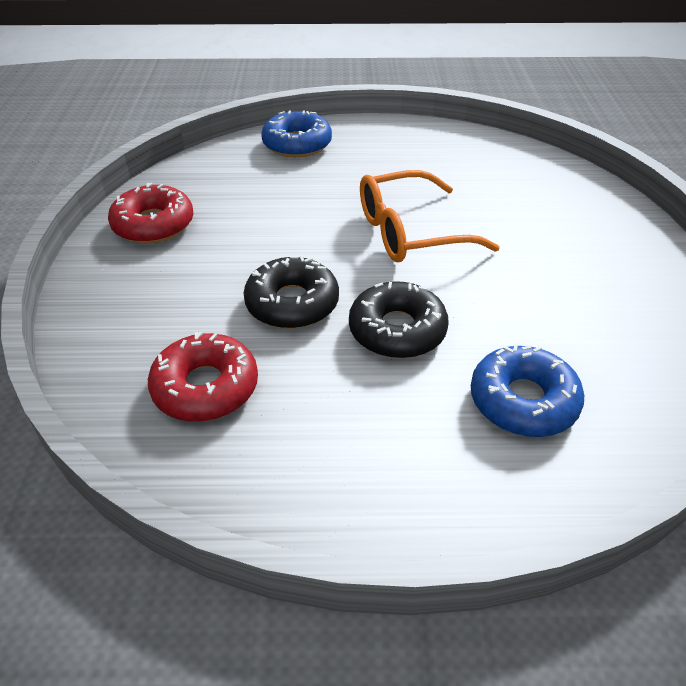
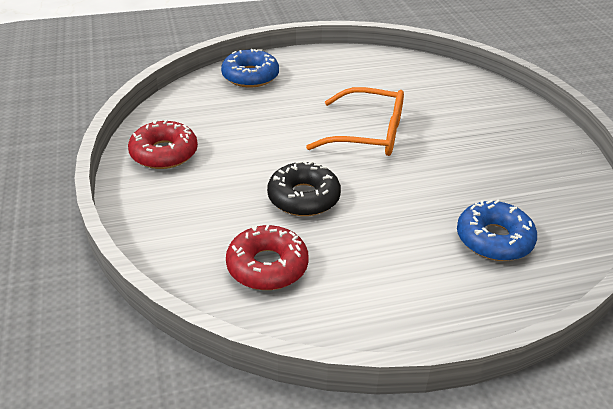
camera: 15 degrees left, 5 degrees down
black donut [349,281,449,358] -> none
orange glasses [360,170,500,262] -> orange glasses turned 135 degrees counterclockwise [306,87,404,156]

